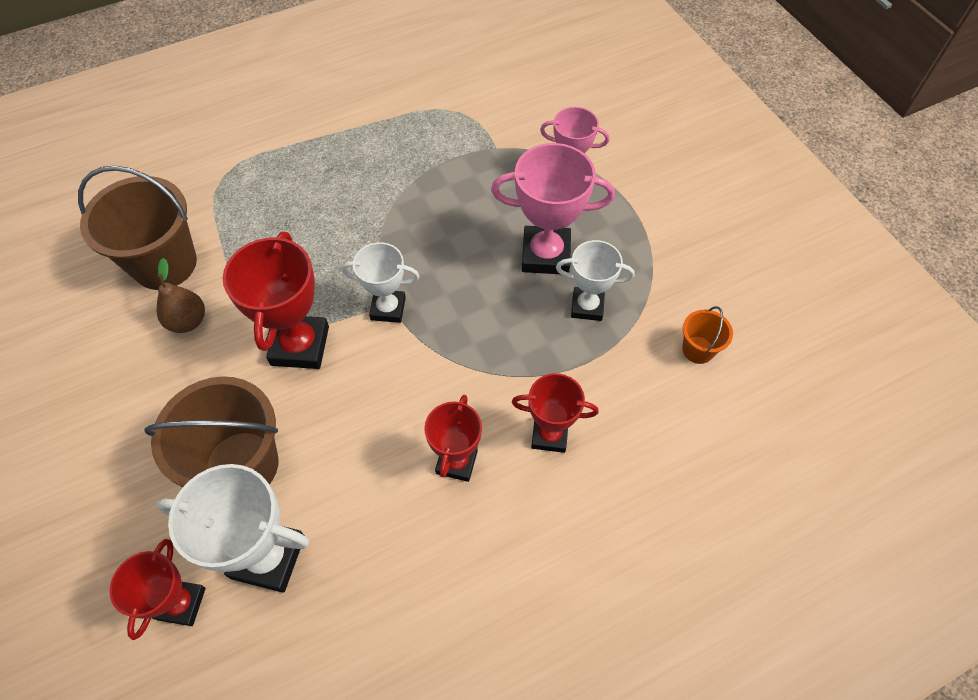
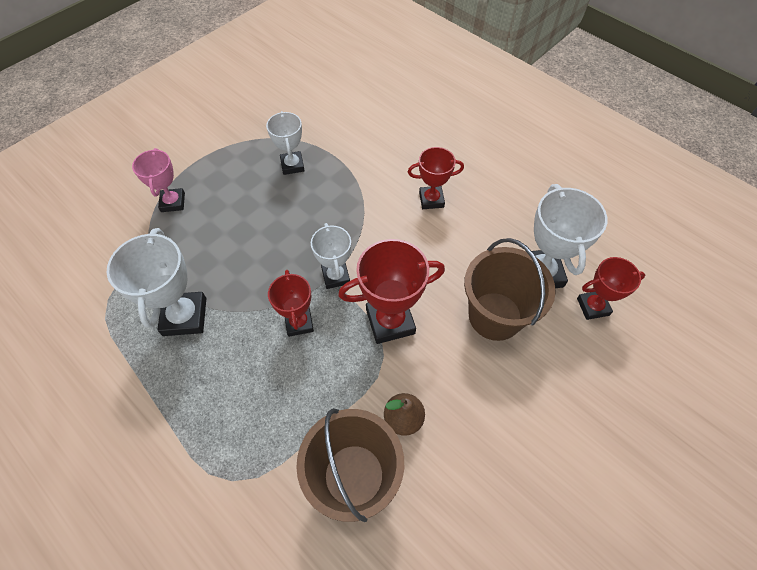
camera: 110 degrees left, 0 degrees up
pink trophy [491,143,615,274] -> none
red trophy [512,373,599,453] -> red trophy moved to [268,270,314,337]
orange bucket [682,306,733,364] -> none
none -> white trophy [107,228,206,336]

